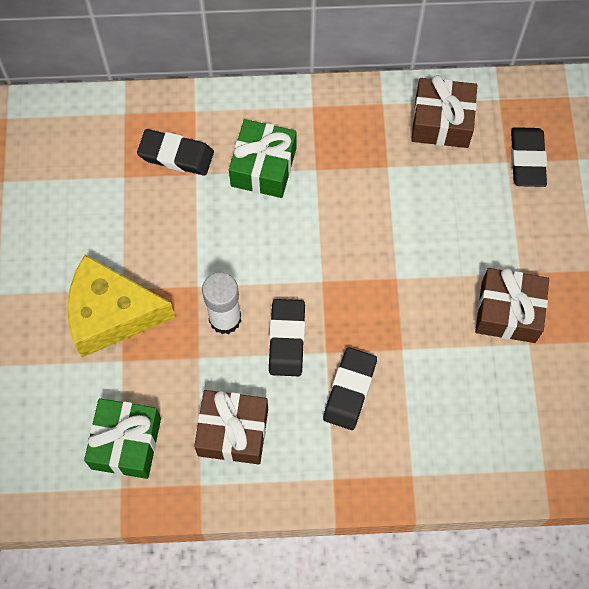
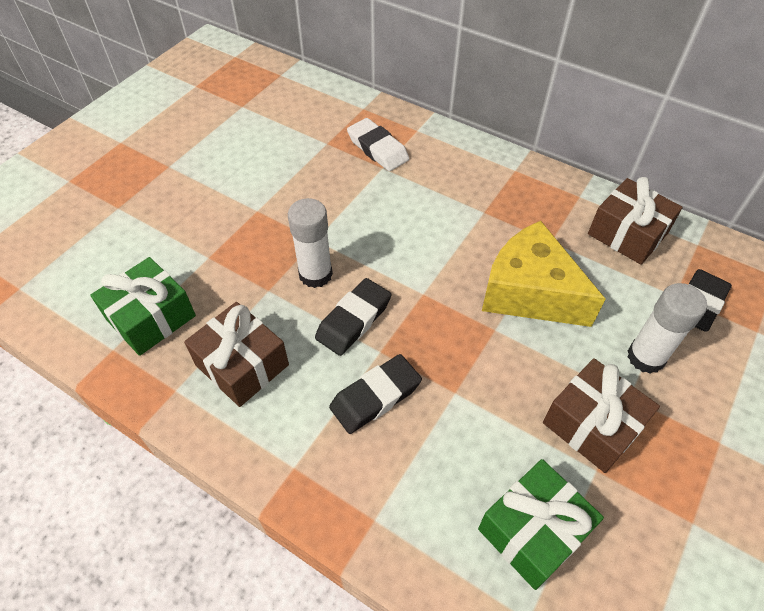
camera: 35 degrees right, 15 degrees down
yellow cheese [67,255,175,358] -> yellow cheese moved to [482,221,606,327]
black eraser [137,129,214,176] -> white eraser [347,118,409,171]
green gift [229,119,296,198] -> green gift moved to [478,459,604,590]
none -> white glue stick [628,283,707,374]

